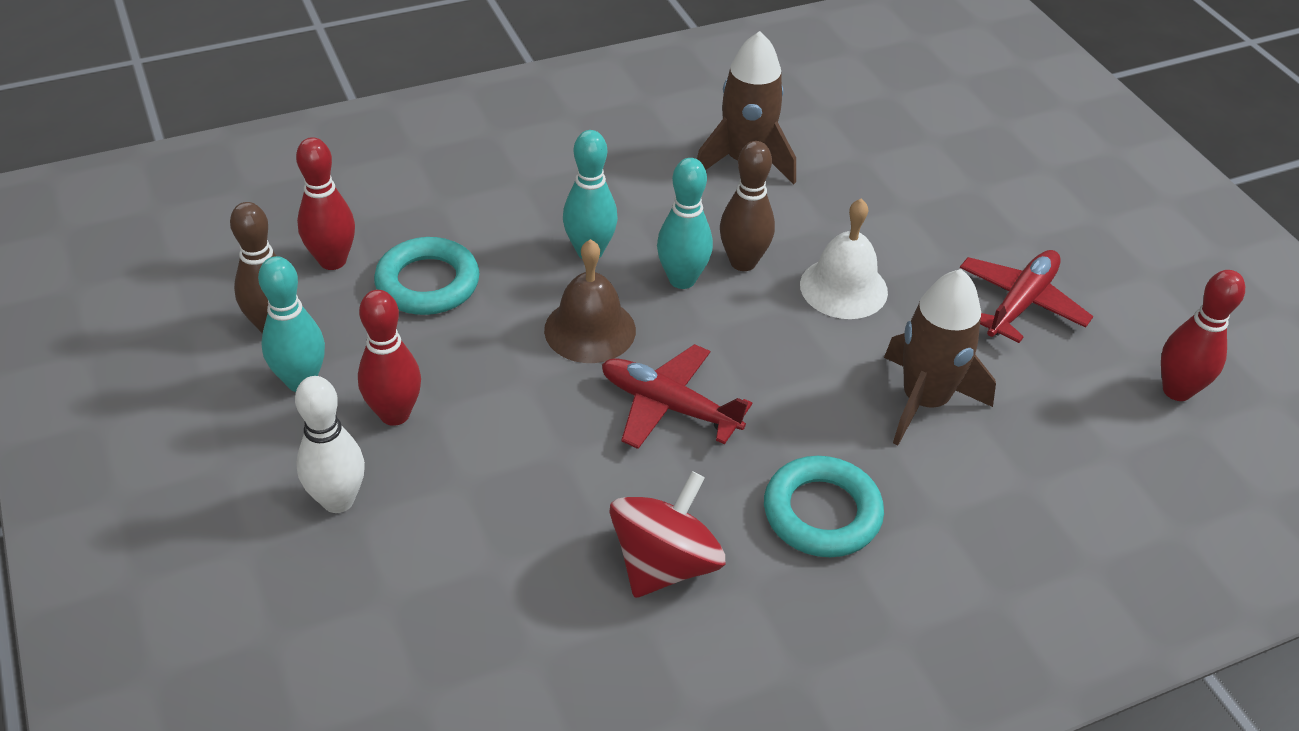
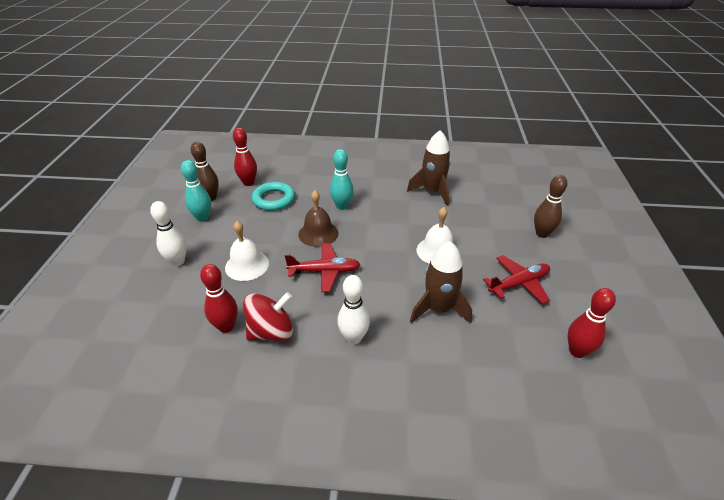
camera: 30 degrees right, 5 degrees down
red bowling pin [358,290,421,426] -> red bowling pin moved to [200,264,238,333]
red plane [602,344,752,449] -> red plane turned 120 degrees clockwise [285,243,361,292]
turquoise bowling pin [657,158,713,289] -> none
brown bowling pin [720,141,775,271] -> brown bowling pin moved to [534,175,567,238]
turquoise ring [764,456,884,557] -> white bowling pin [337,275,370,344]
none -> white bell [225,221,269,281]

